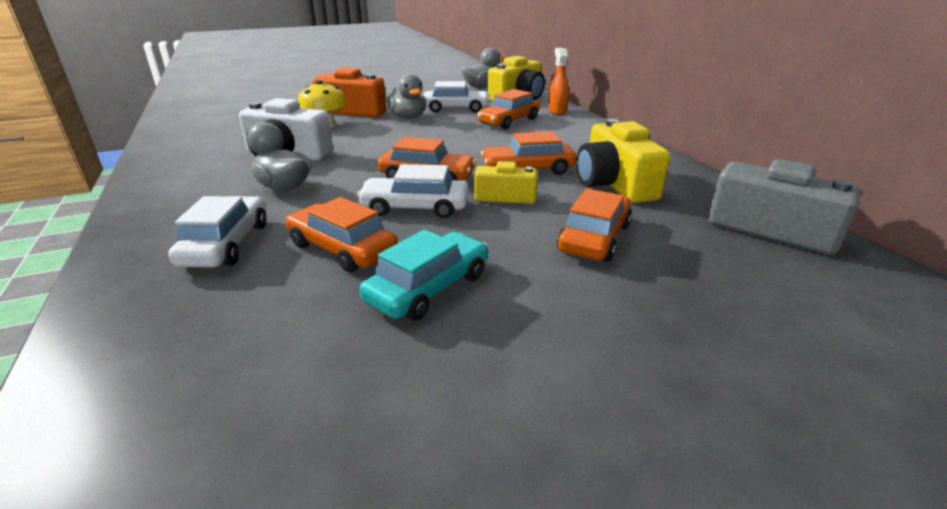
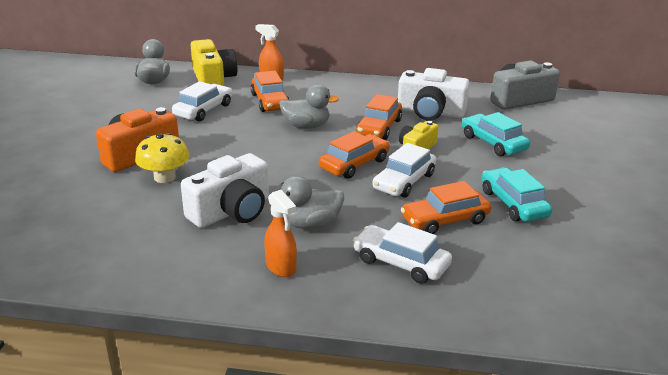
camera: 60 degrees left, 0 degrees up
grey duck [387,74,426,119] -> grey duck moved to [279,84,339,129]
orange car [557,189,632,262] -> turquoise car [462,112,530,156]
yellow camera [576,119,670,203] -> white camera [398,68,470,120]
none -> orange spray bottle [264,190,297,277]

